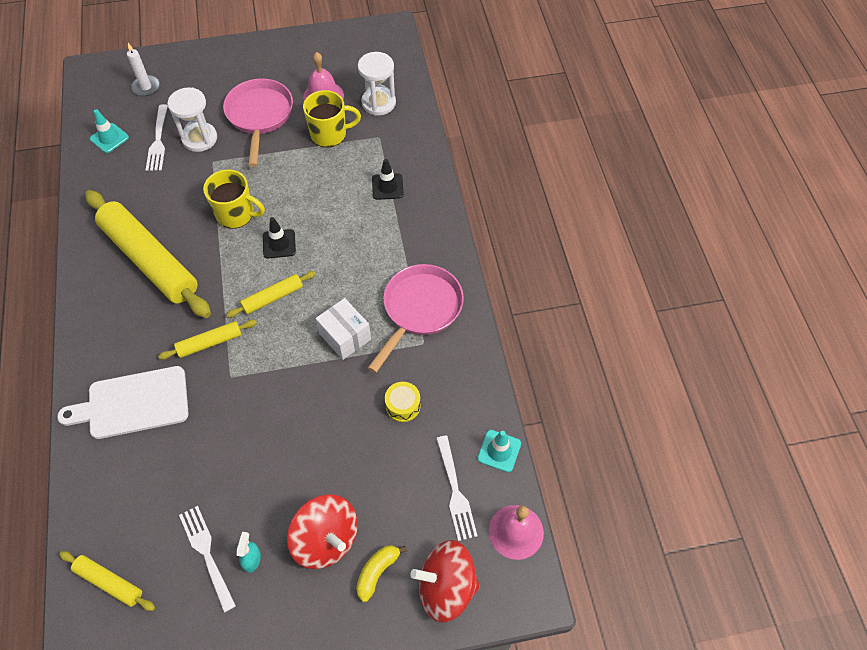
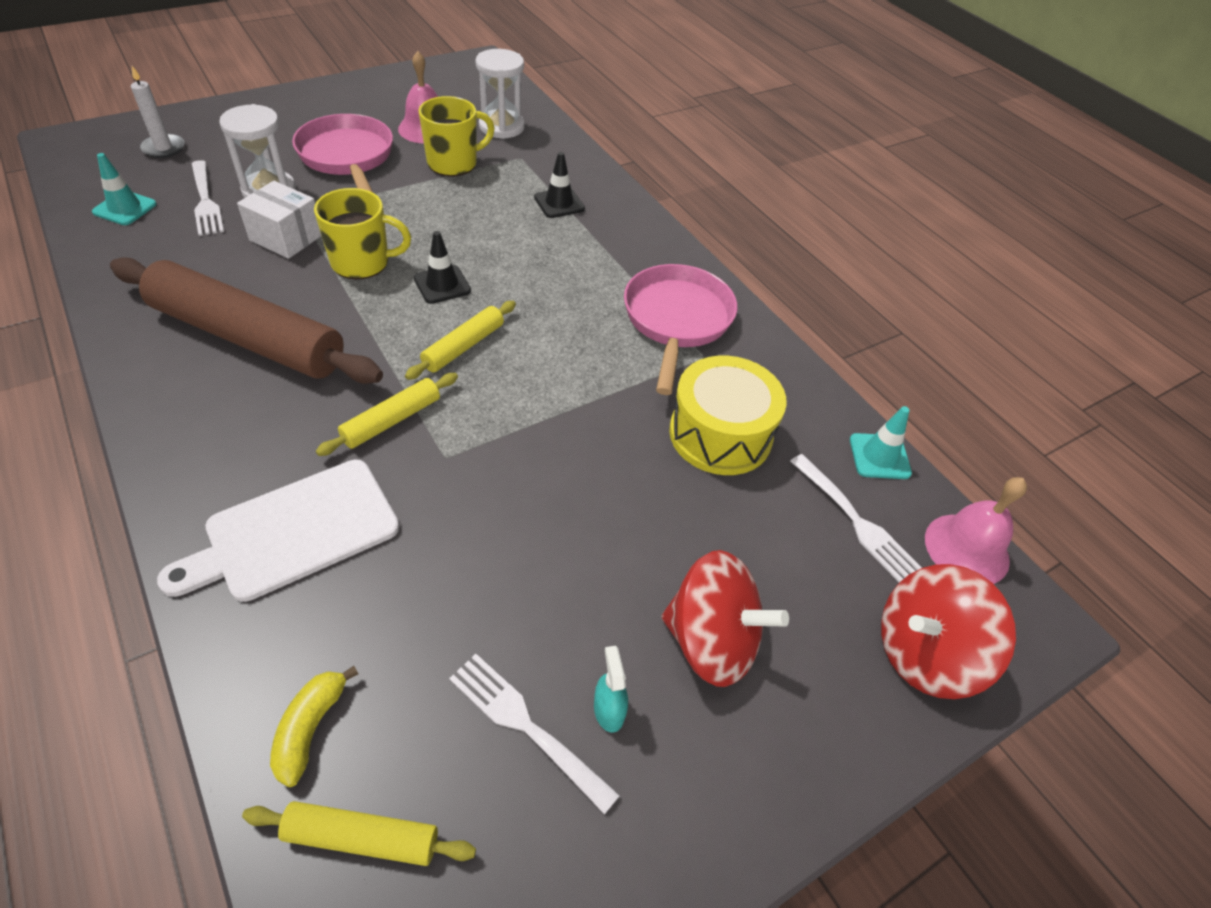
camera: 25 degrees left, 10 degrees down
yellow rolling pin [85,190,211,318] -> brown rolling pin [110,257,383,384]
white box [316,298,371,360] -> white box moved to [237,181,321,259]
yellow banana [356,545,407,602] -> yellow banana moved to [270,666,358,787]
yellow drum [385,382,421,422] -> yellow drum [669,356,787,475], size x1.96

